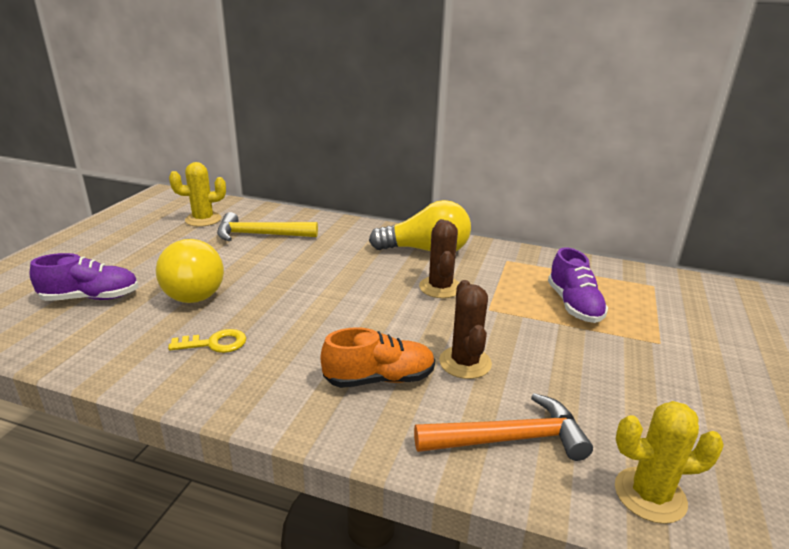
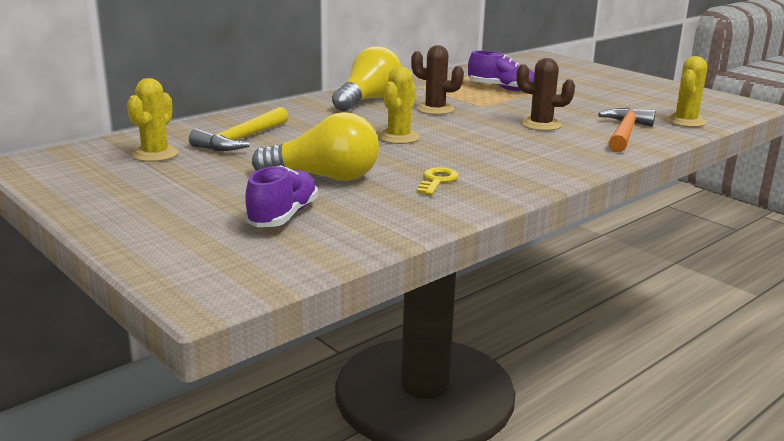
camera: 60 degrees left, 5 degrees down
orange shoe [321,327,435,388] -> none
none -> yellow cactus [378,67,420,144]

